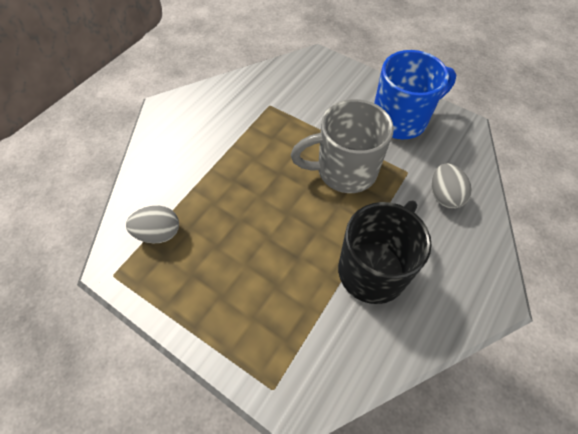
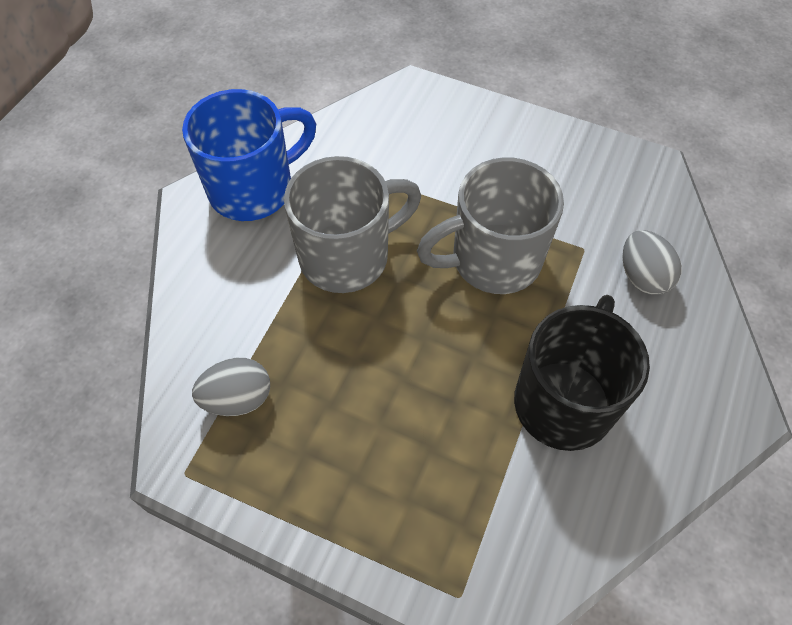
camera: 10 degrees left, 0 degrees up
blue mug [374,50,456,139] -> blue mug moved to [182,89,316,221]
none -> grey mug [284,156,421,293]

